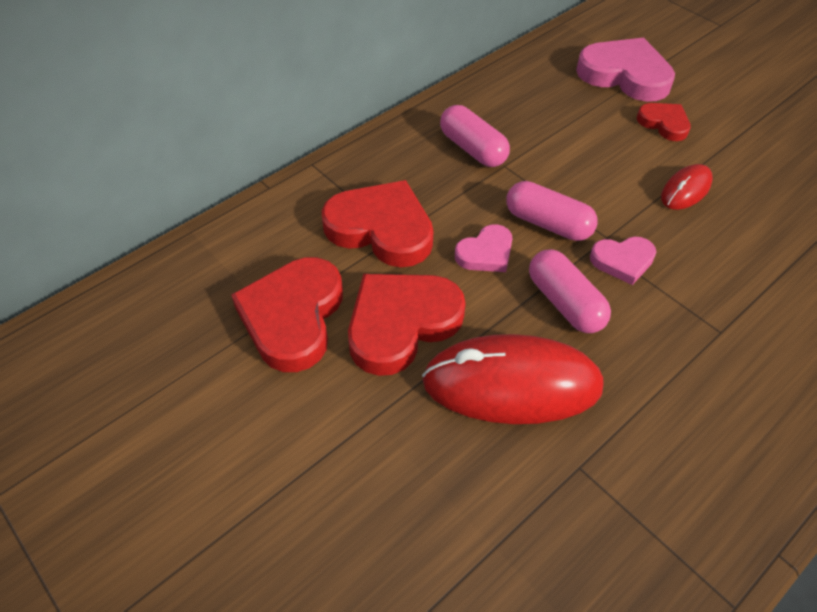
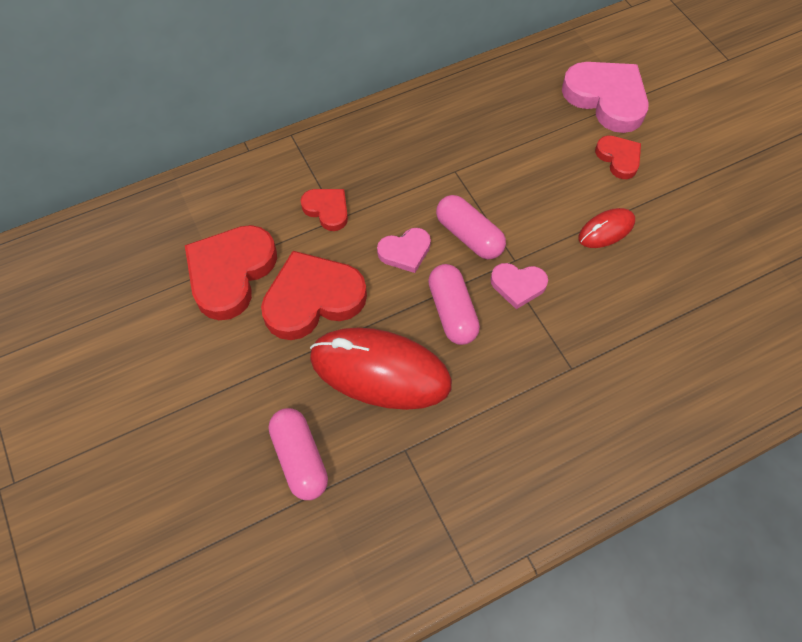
camera: 15 degrees right, 10 degrees up
red heart [322,180,434,267] -> red heart [301,189,348,231], size x0.54
pink capsule [440,105,510,167] -> pink capsule moved to [269,408,328,500]

